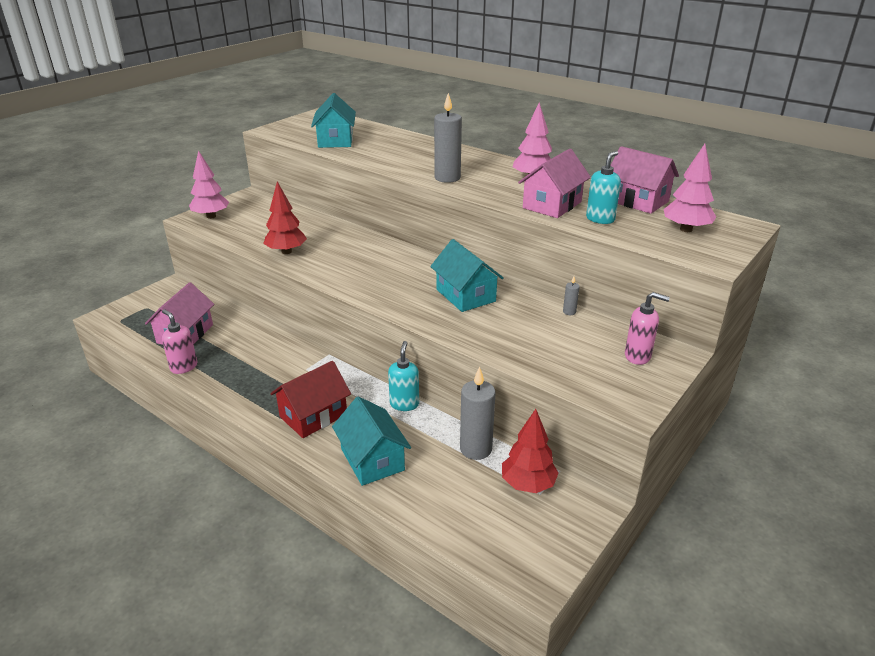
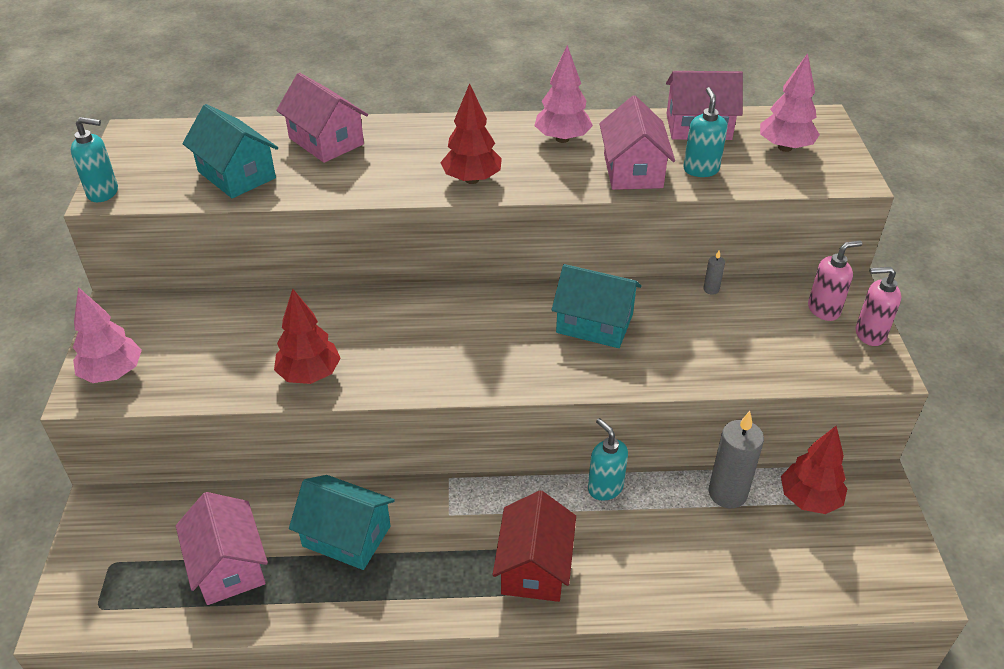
camera: 40 degrees left, 10 degrees up
pink soap dispenser [162,309,197,374] -> pink soap dispenser moved to [856,267,901,346]
turquoise house [332,397,411,486] -> turquoise house moved to [289,475,395,570]
grey candle [434,93,462,183] -> red tree [440,83,502,184]
none -> turquoise soap dispenser [71,117,118,202]
none -> pink house [276,73,368,163]

